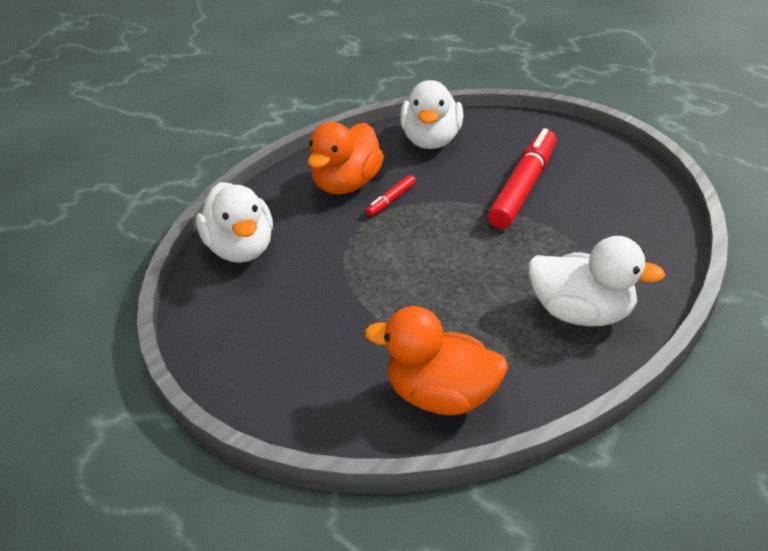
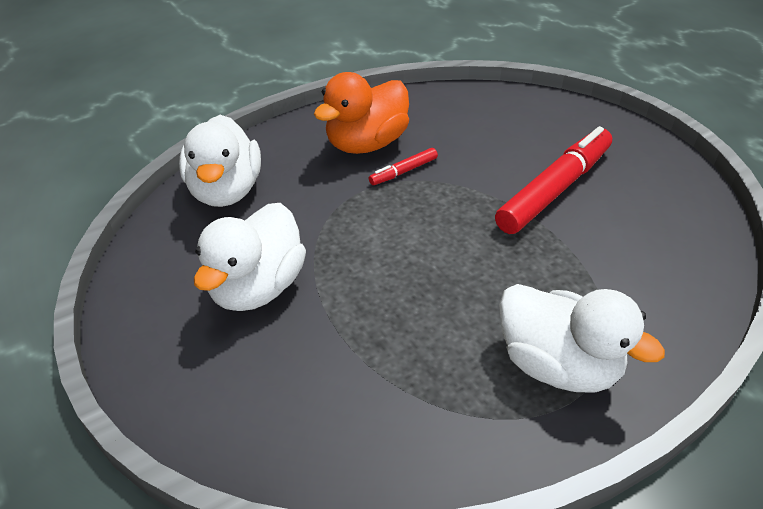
camera: 15 degrees right, 5 degrees up
orange duck [365,306,508,415] -> none
white duck [400,80,463,149] -> white duck moved to [194,203,306,311]

